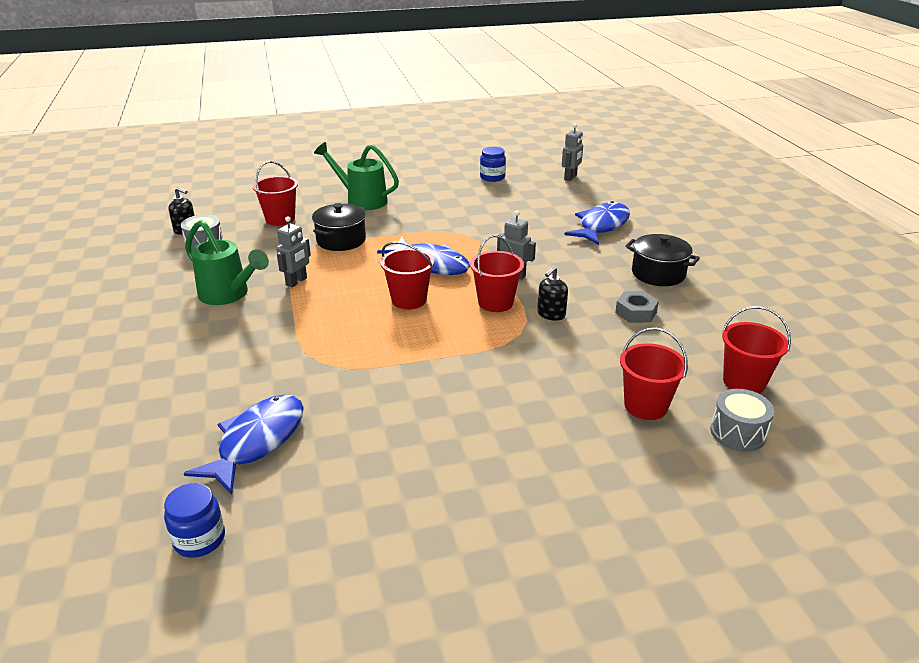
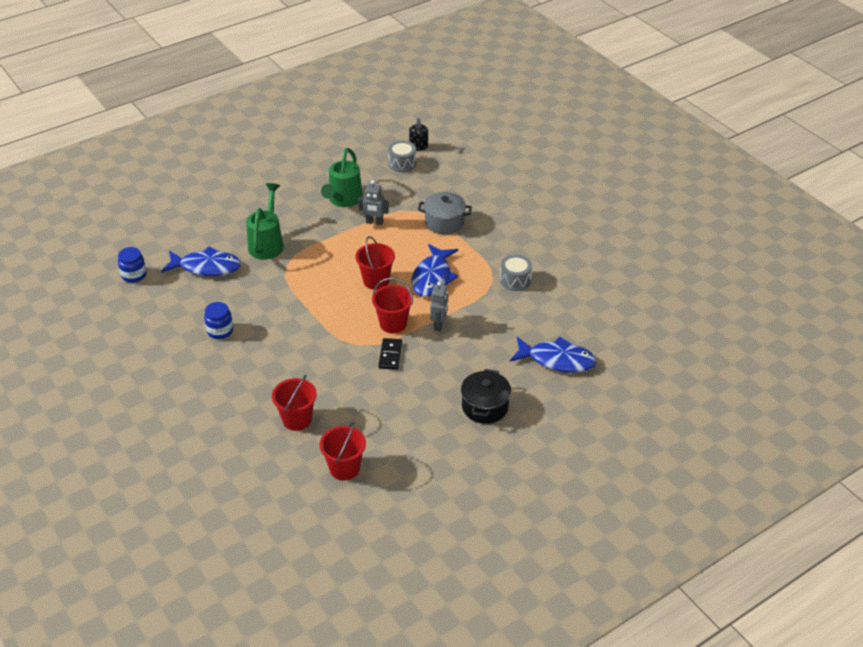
camera: 70 degrees right, 10 degrees up
red bucket [253,161,298,226] -> none
black pot [312,203,366,251] -> grey pot [418,192,472,234]
green watering can [314,142,399,210] -> green watering can moved to [246,183,284,260]
blue jar [480,147,506,182] -> blue jar moved to [204,302,233,339]
black soap dispenser [537,266,568,321] -> black domino [378,338,402,370]
grey robot [562,123,583,181] -> none
grey nut [615,291,659,323] -> none
grey drum [710,389,774,452] -> grey drum moved to [500,255,532,291]

